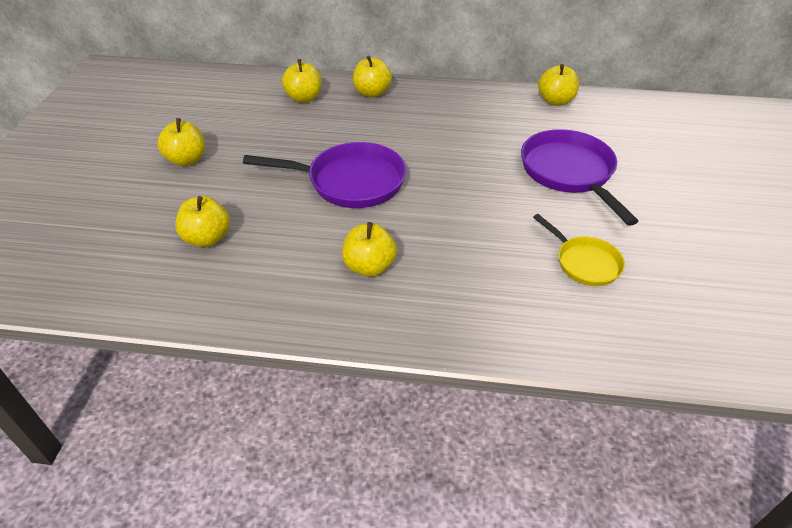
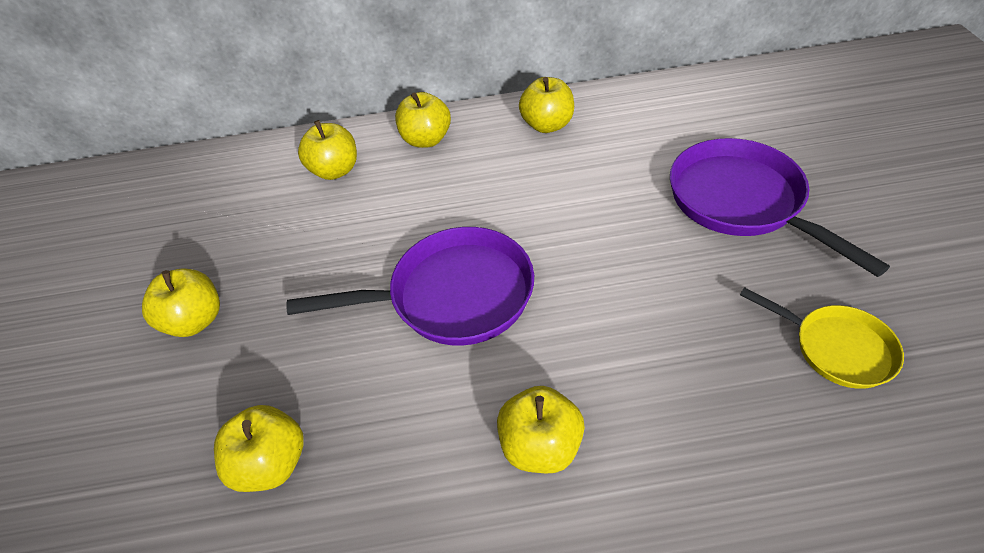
camera: 10 degrees left, 5 degrees up
yellow apple [538,64,579,106] -> yellow apple moved to [519,77,574,133]

